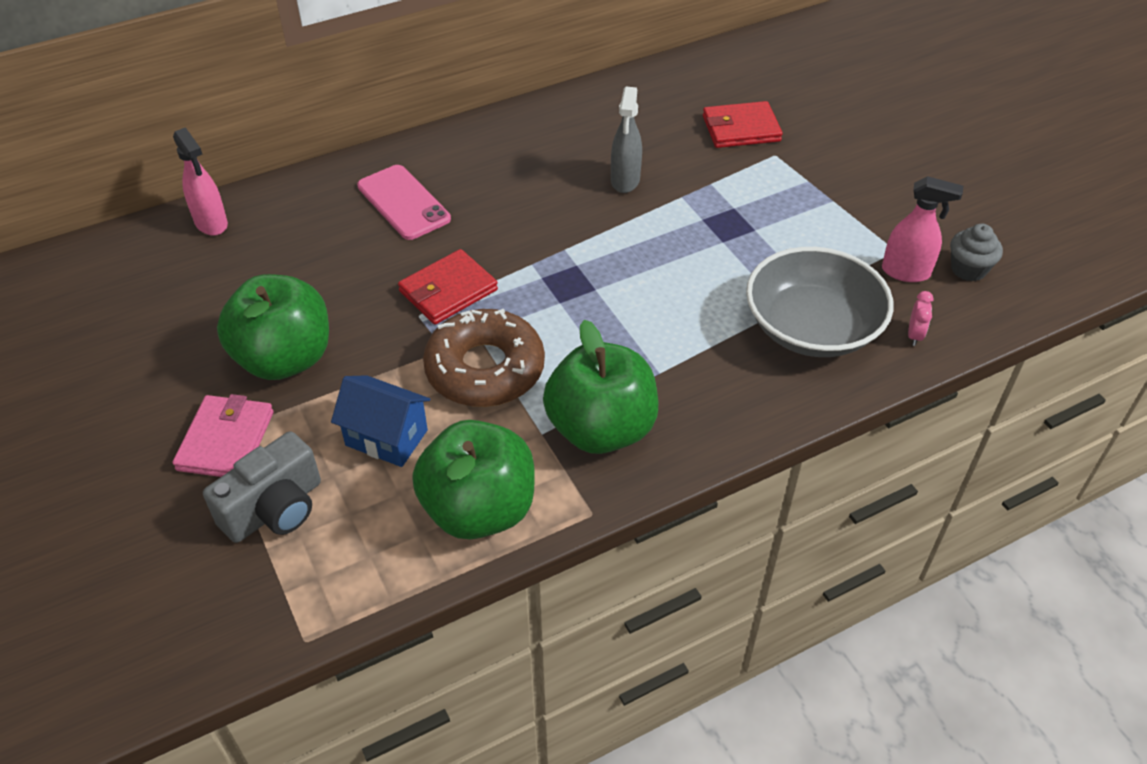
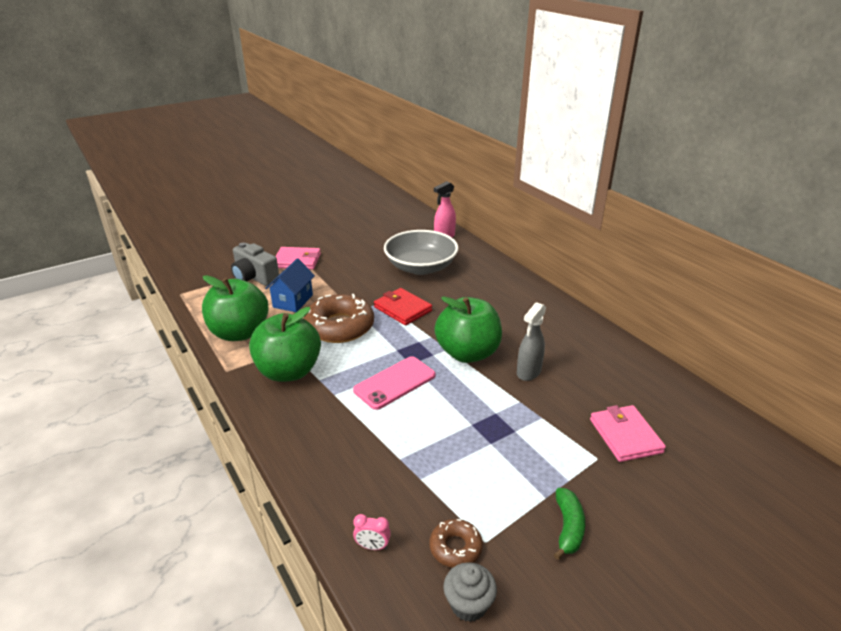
camera: 85 degrees right, 15 degrees down
green apple [217,274,329,380] -> green apple moved to [434,296,502,363]
pink phone [357,165,451,240] -> pink phone moved to [353,356,436,410]
grey spray bottle [611,87,642,193] -> grey spray bottle turned 60 degrees counterclockwise [517,302,546,381]
red wallet [703,101,783,148] -> pink wallet [590,405,666,462]
grey bowl [746,247,894,357] -> grey bowl moved to [384,230,458,275]
pink spray bottle [882,176,963,282] -> brown donut [430,519,483,568]
none -> green banana [554,488,585,560]

